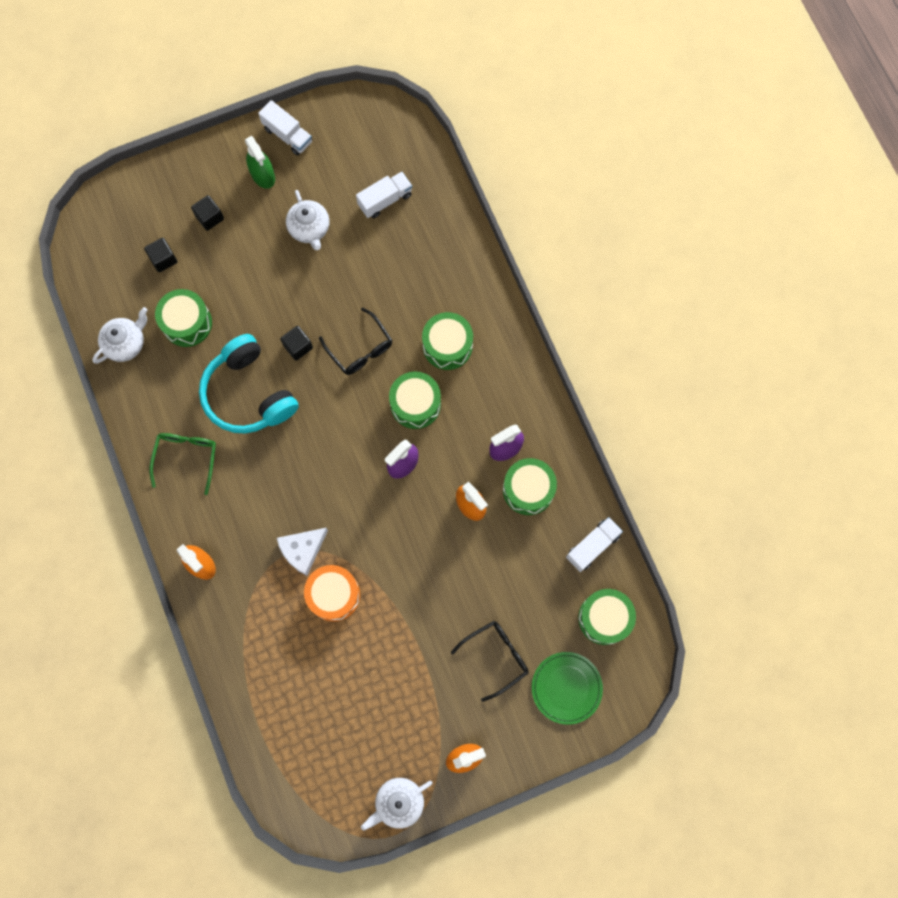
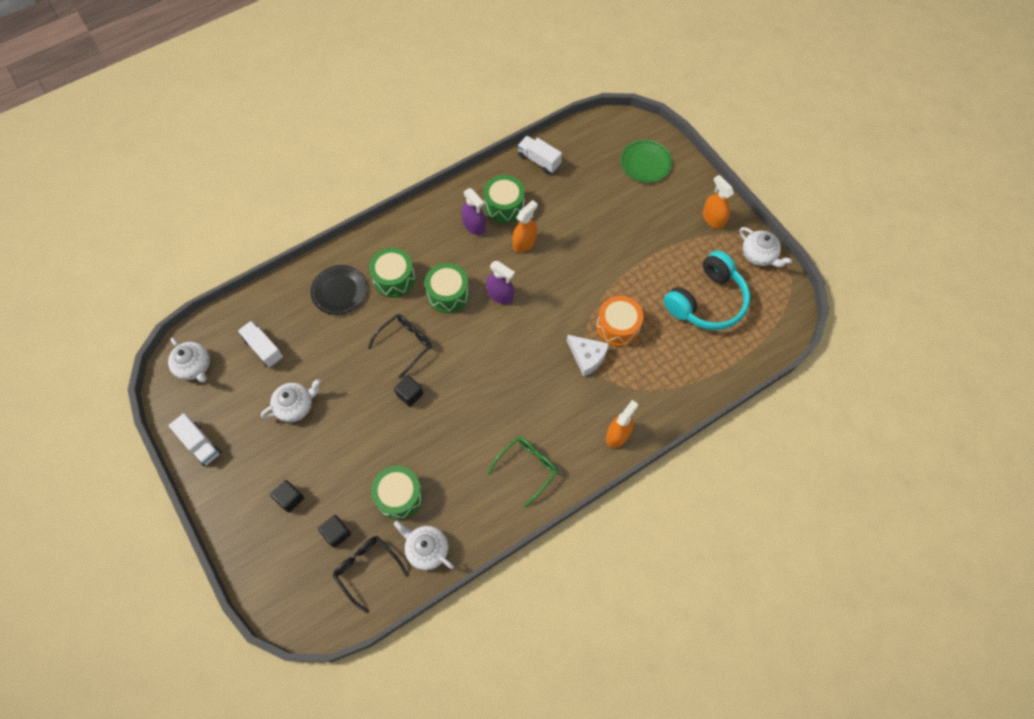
camera: 100 degrees left, 10 degrees down
green glasses [150,433,216,495] -> green glasses turned 135 degrees clockwise [488,436,558,507]
turquoise headphones [199,334,299,434] -> turquoise headphones moved to [664,251,750,330]
green spray bottle [245,136,275,189] -> none
white truck [258,100,312,156] -> white truck turned 105 degrees clockwise [168,413,221,466]
black glasses [451,621,529,702] -> black glasses moved to [333,536,409,613]
green drum [578,589,636,645] -> none
none -> white teapot [168,337,210,382]
none -> black plate [311,265,367,315]

